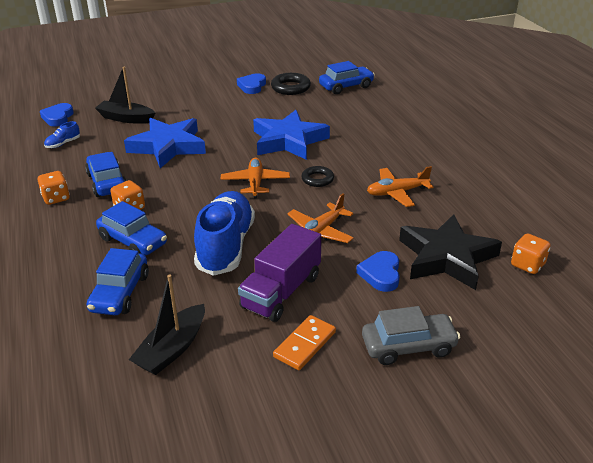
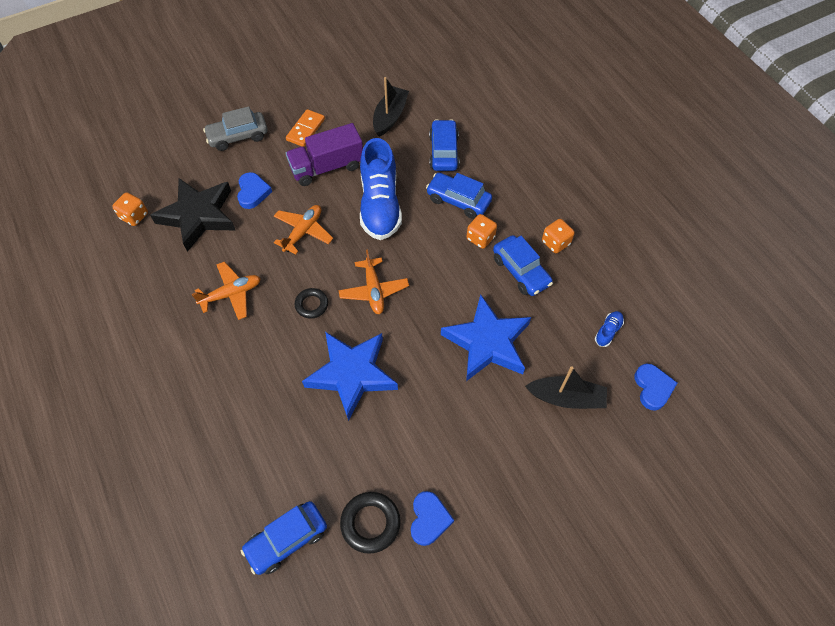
camera: 170 degrees right, 25 degrees up
purple truck [238,224,321,322] -> purple truck turned 135 degrees counterclockwise [286,123,363,186]

